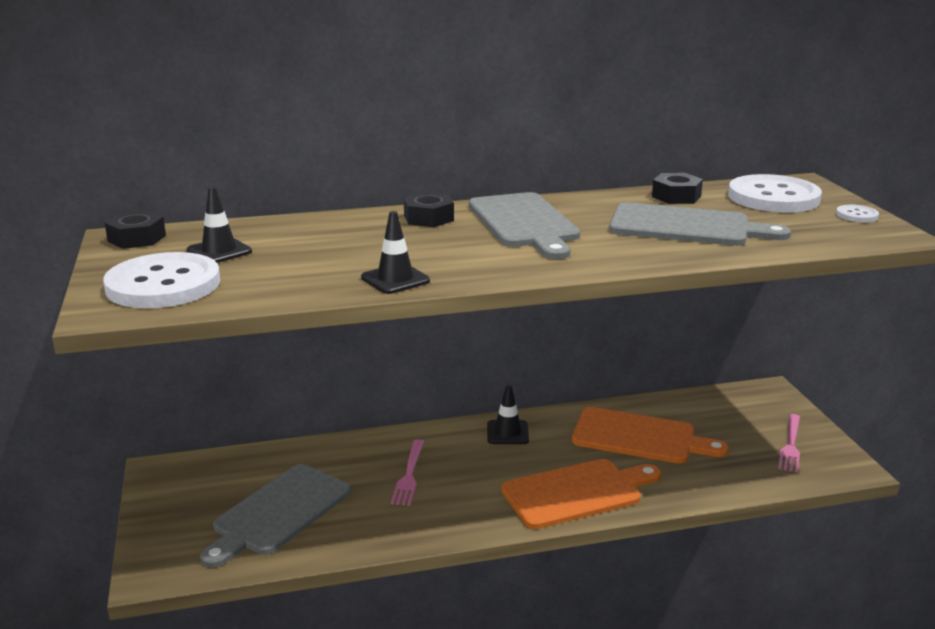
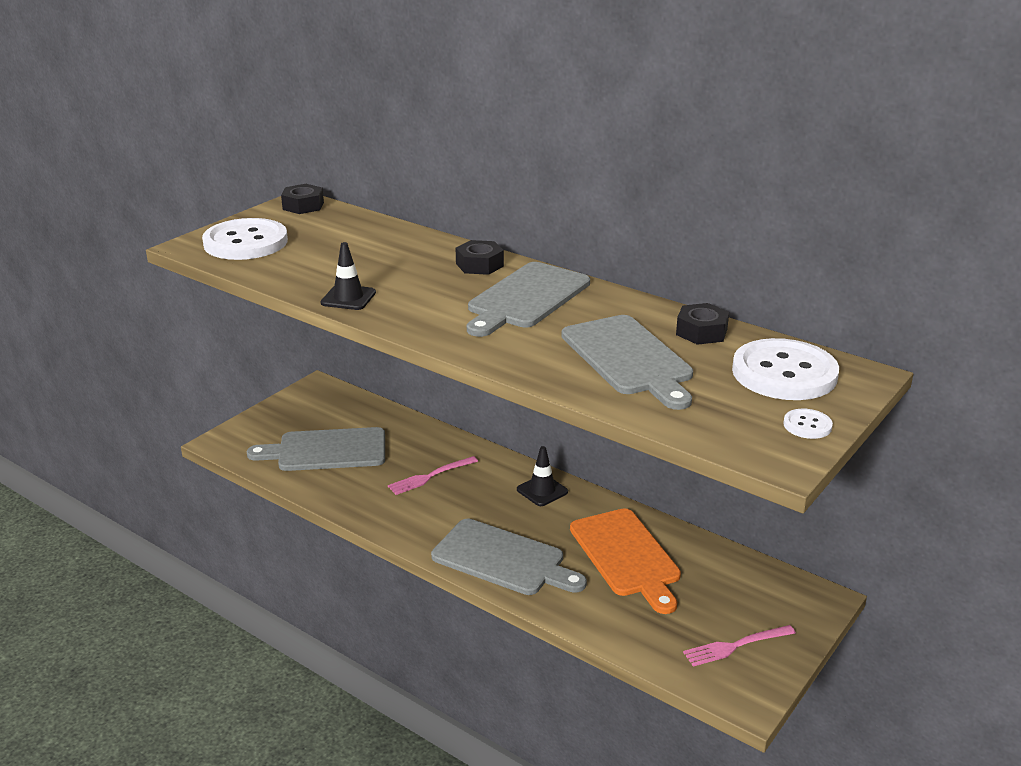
camera: 50 degrees right, 5 degrees up
black traffic cone [187,187,252,263] -> none
orange cutting board [501,459,661,529] -> grey cutting board [431,519,587,595]

